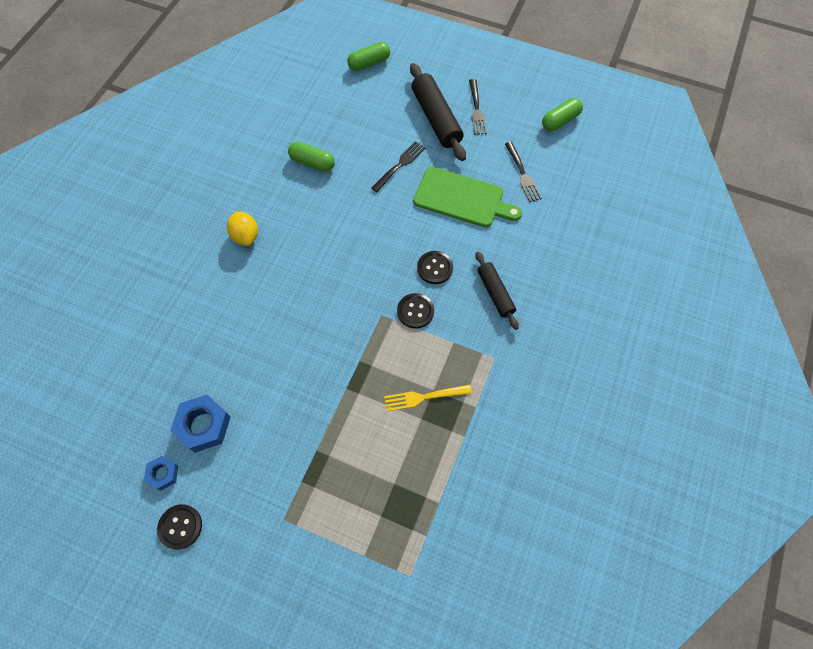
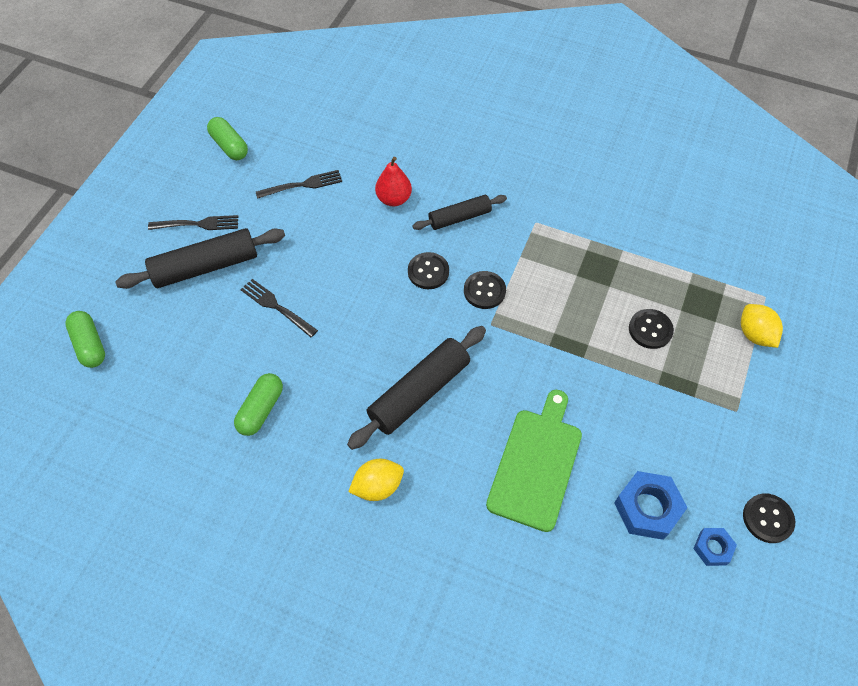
camera: 90 degrees left, 5 degrees down
yellow fork [384,385,472,411] -> none
green cutting board [413,167,522,227] -> green cutting board moved to [486,390,582,532]
none -> black rolling pin [347,326,486,450]
none -> red pear [375,157,412,206]
none -> black button [629,309,674,349]
none -> yellow lemon [741,304,783,348]

